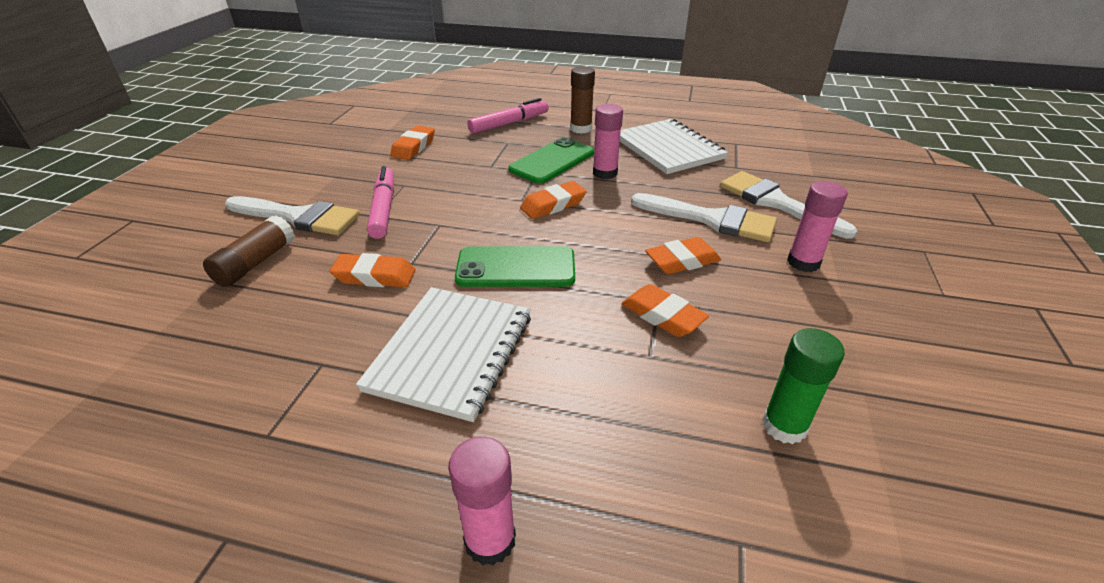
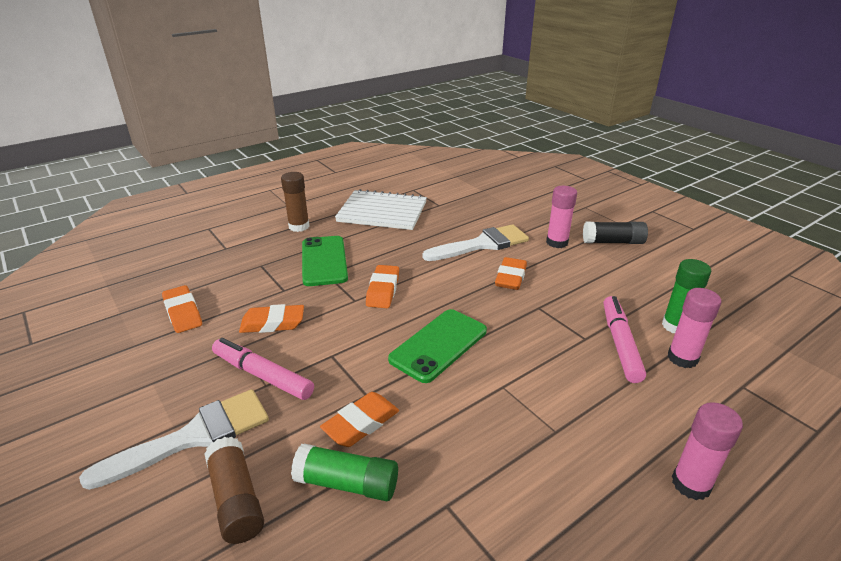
camera: 50 degrees left, 5 degrees down
white notebook [356,287,531,422] -> none
pink marker [468,98,549,134] -> pink marker moved to [604,296,646,383]
pink glue stick [593,104,623,179] -> pink glue stick moved to [667,288,721,368]
orange eraser [621,284,709,337] -> orange eraser moved to [239,304,304,333]
white brush [720,171,857,239] -> none
none -> green glue stick [291,444,398,501]
none -> black glue stick [583,222,648,244]

